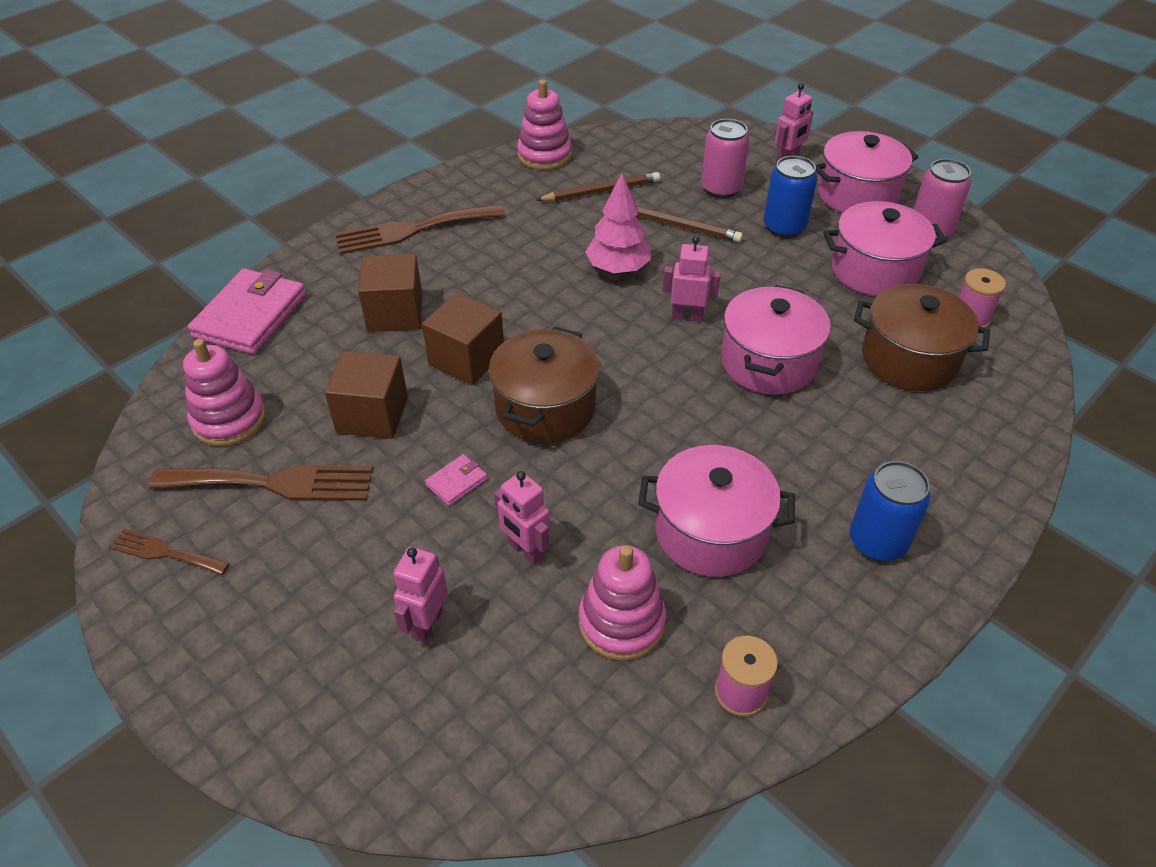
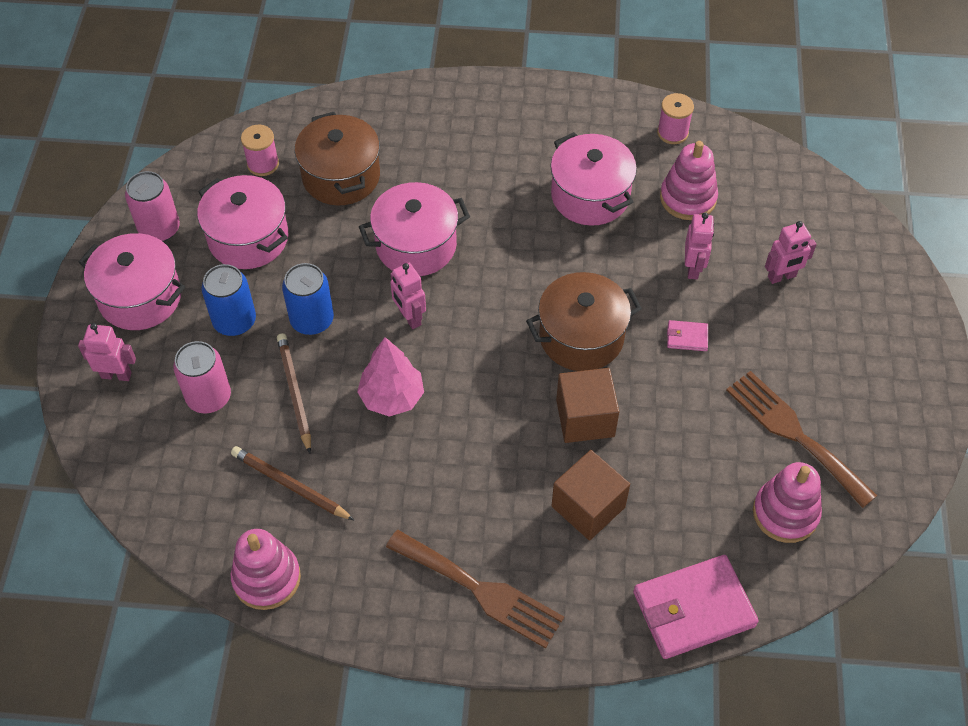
camera: 130 degrees left, 10 degrees up
brown fork [109,529,230,575] -> none
brown cube [325,351,408,439] -> none
blue can [850,461,931,561] -> blue can moved to [282,263,334,335]

